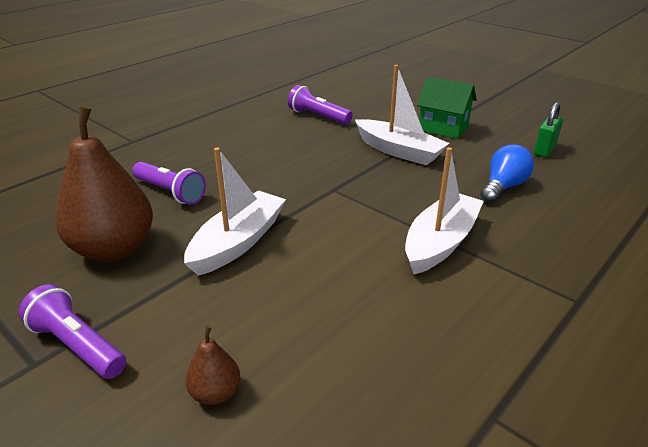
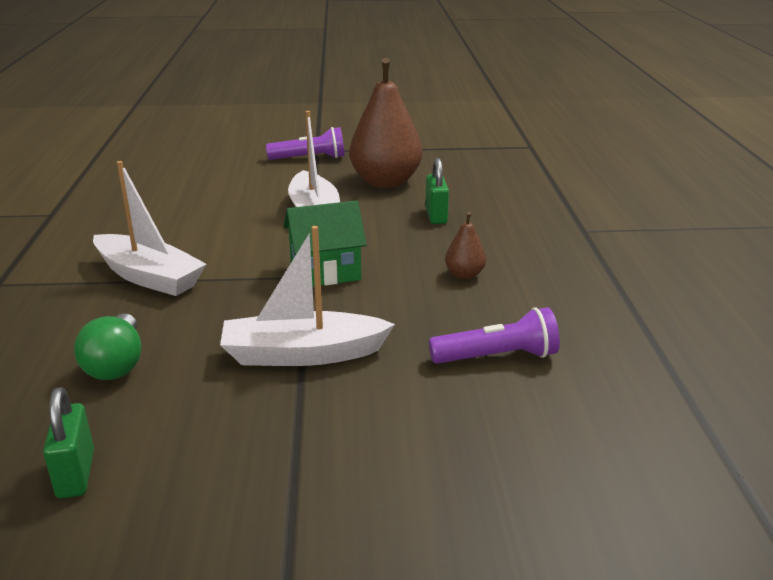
camera: 135 degrees right, 5 degrees down
purple flashlight [132,162,206,205] -> green padlock [425,158,449,224]
brown pear [186,325,240,405] -> brown pear moved to [445,212,486,279]
white boat [405,147,484,274] -> white boat turned 45 degrees counterclockwise [93,161,206,296]
green house [417,76,477,139] -> green house moved to [284,201,366,287]
blue light bulb [480,144,534,203] -> green light bulb [74,313,141,380]

